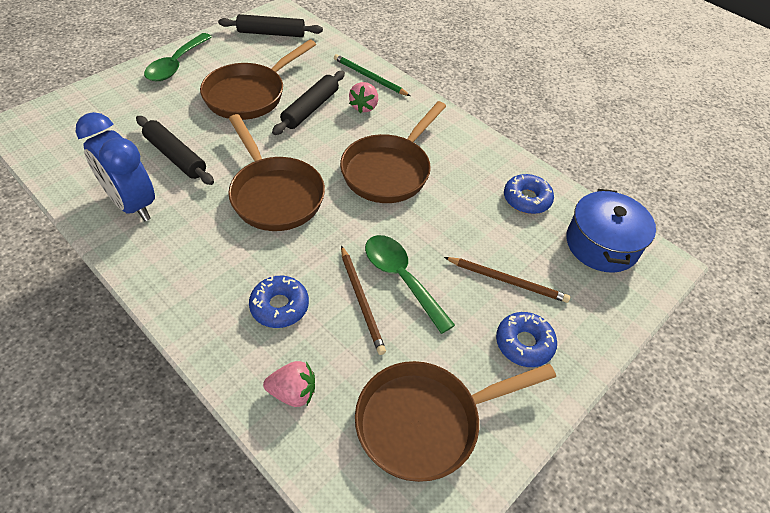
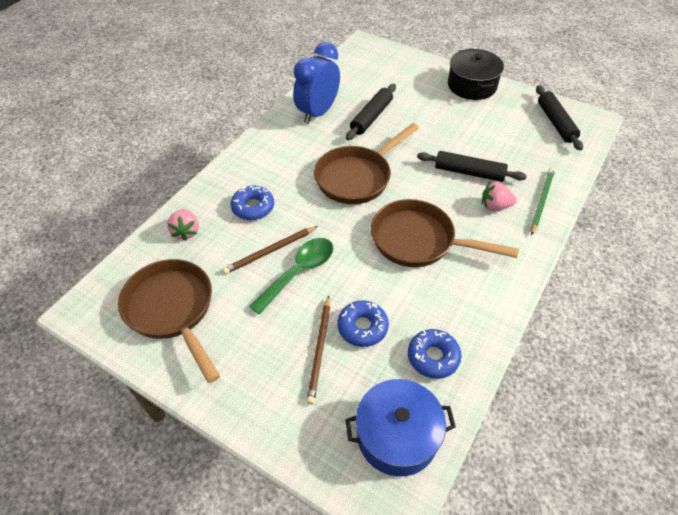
camera: 80 degrees right, 0 degrees up
green spoon [144,33,212,81] -> black pot [448,49,504,100]
brown pan [200,40,316,120] -> none
blue donut [496,312,557,367] -> blue donut moved to [338,301,389,347]

